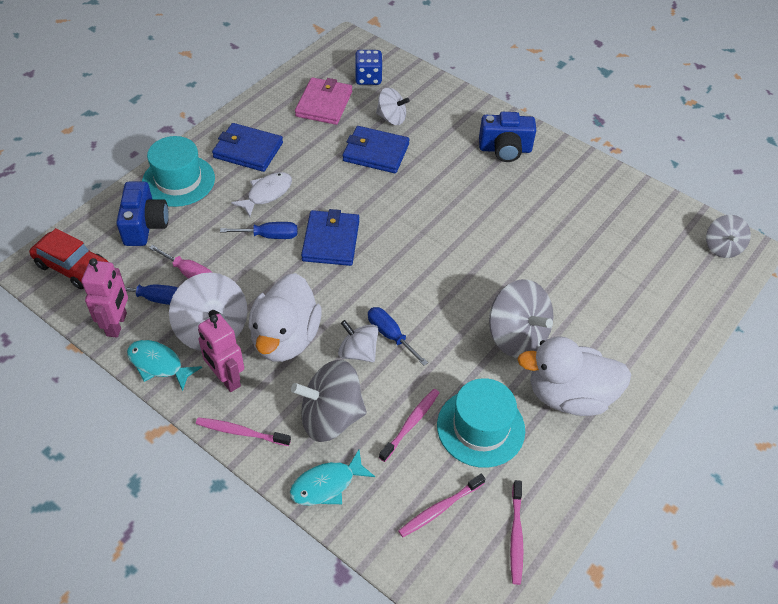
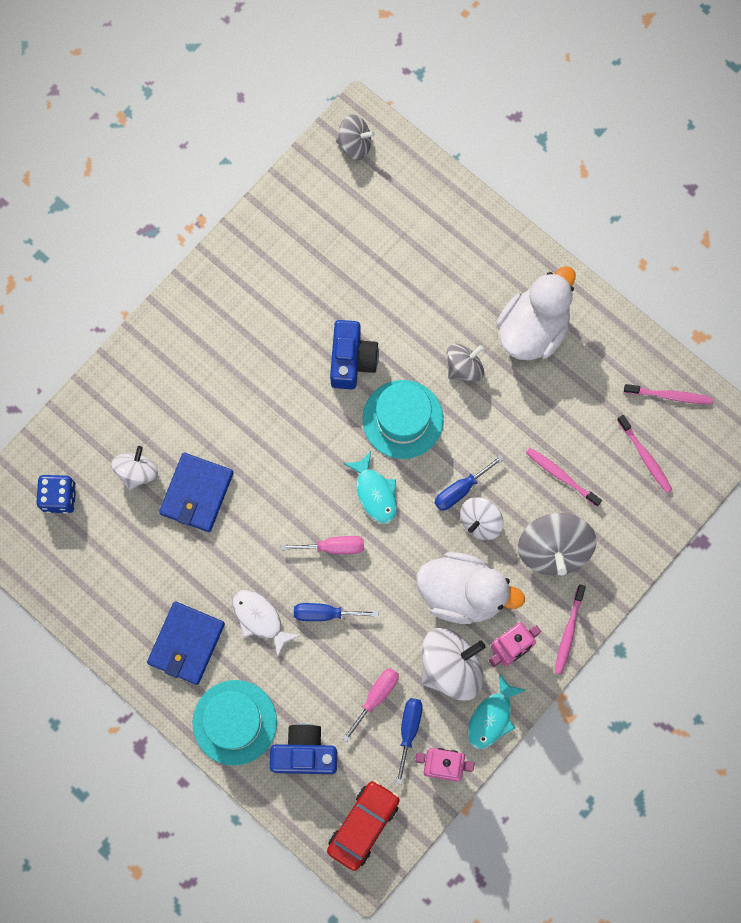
camera: 85 degrees left, 25 degrees up
blue screwdriver [220,222,297,239] -> blue screwdriver turned 90 degrees counterclockwise [294,603,378,621]
turquoise fish [290,450,375,505] -> turquoise fish moved to [343,451,397,524]
pink wallet [295,77,352,125] -> none
blue wallet [301,209,359,266] -> pink screwdriver [281,536,364,554]
turquoise hat [437,378,525,468] -> turquoise hat moved to [362,380,444,459]
blue camera [479,112,536,162] -> blue camera moved to [330,320,379,389]
grey spinning top [489,279,553,358] -> grey spinning top [447,344,484,382], size x0.61
white duck [517,336,632,416] -> white duck turned 150 degrees counterclockwise [496,266,576,360]

